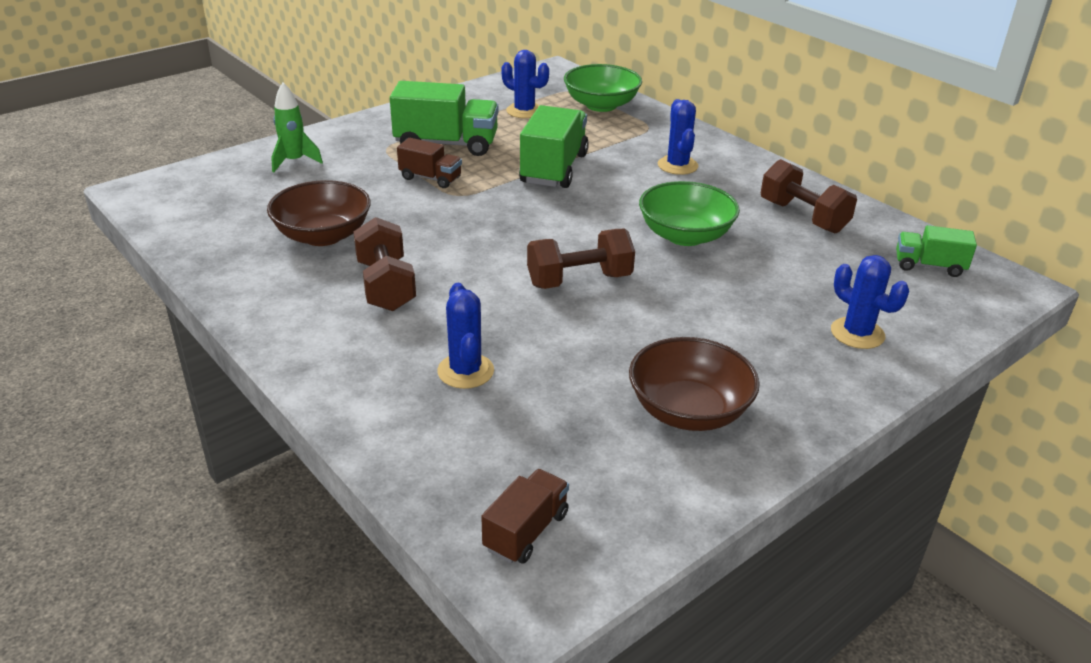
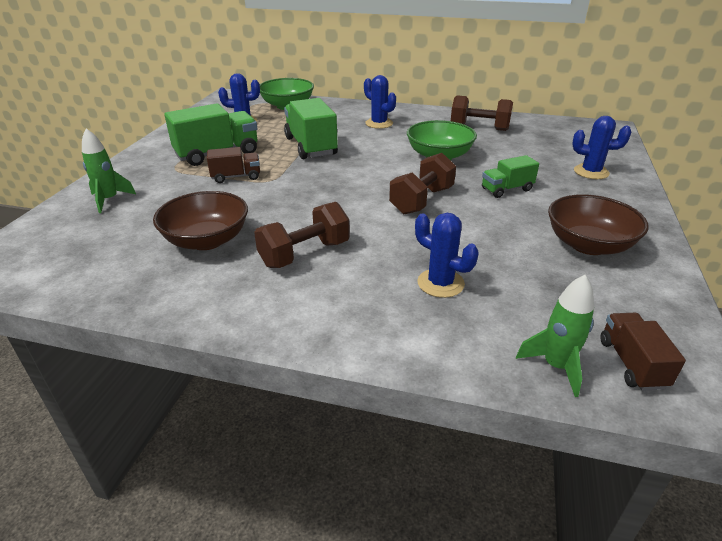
camera: 35 degrees left, 0 degrees up
brown dumbbell [353,217,416,311] -> brown dumbbell turned 75 degrees counterclockwise [254,202,350,268]
green truck [896,225,977,277] -> green truck moved to [482,155,539,198]
none -> green rocket [516,275,594,397]

